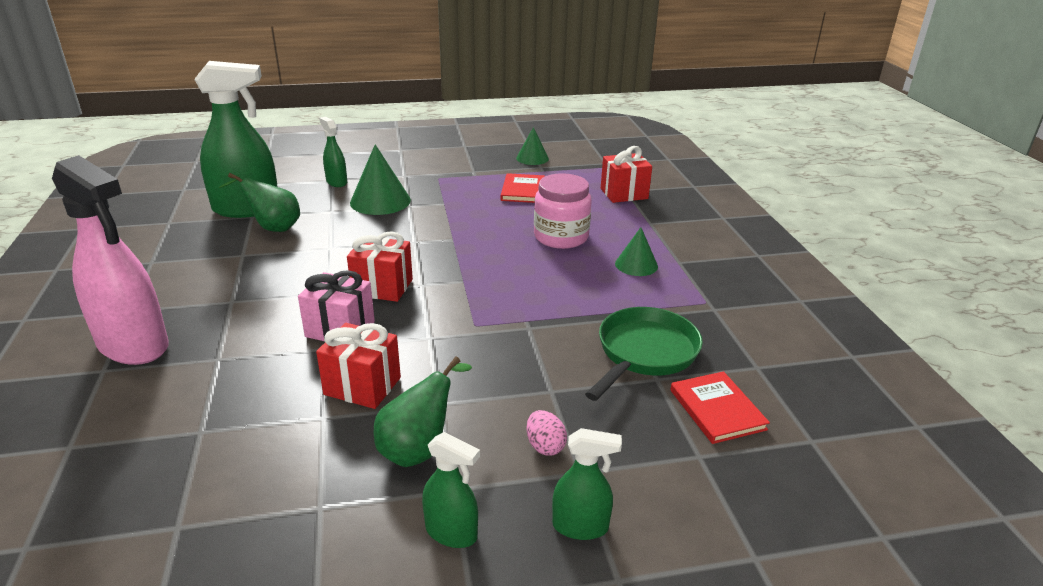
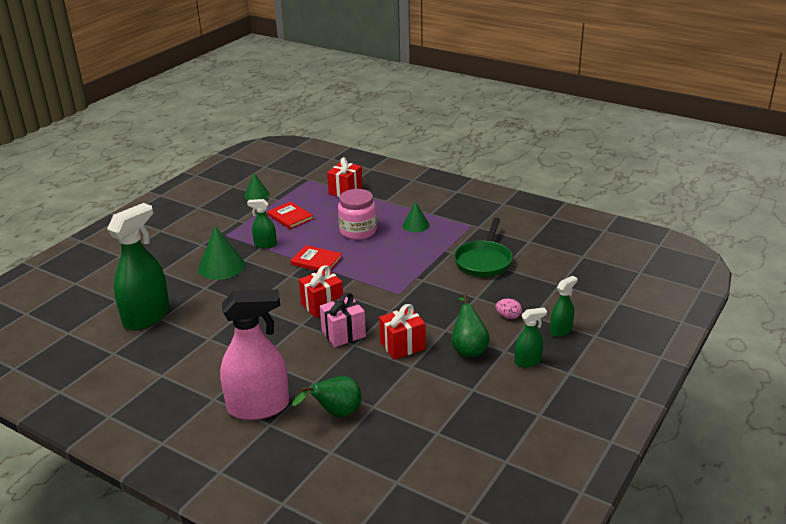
camera: 45 degrees left, 0 degrees up
green pear [219,173,300,232] -> green pear moved to [292,376,362,417]
green spray bottle [319,117,347,187] -> green spray bottle moved to [247,199,277,248]
green pan [585,307,703,401] -> green pan turned 150 degrees counterclockwise [454,218,513,277]
red book [670,371,770,444] -> red book moved to [290,245,342,271]

